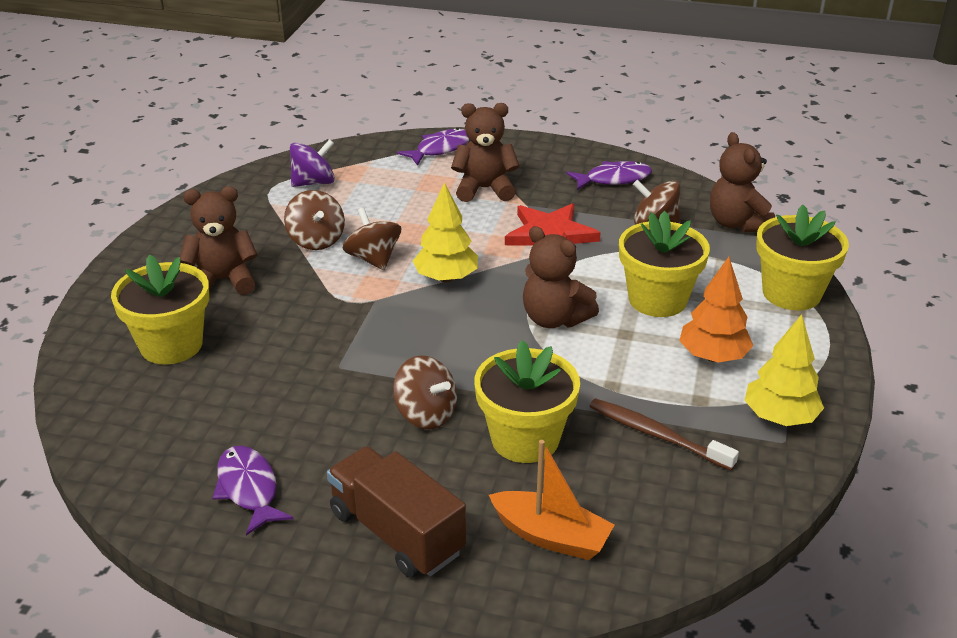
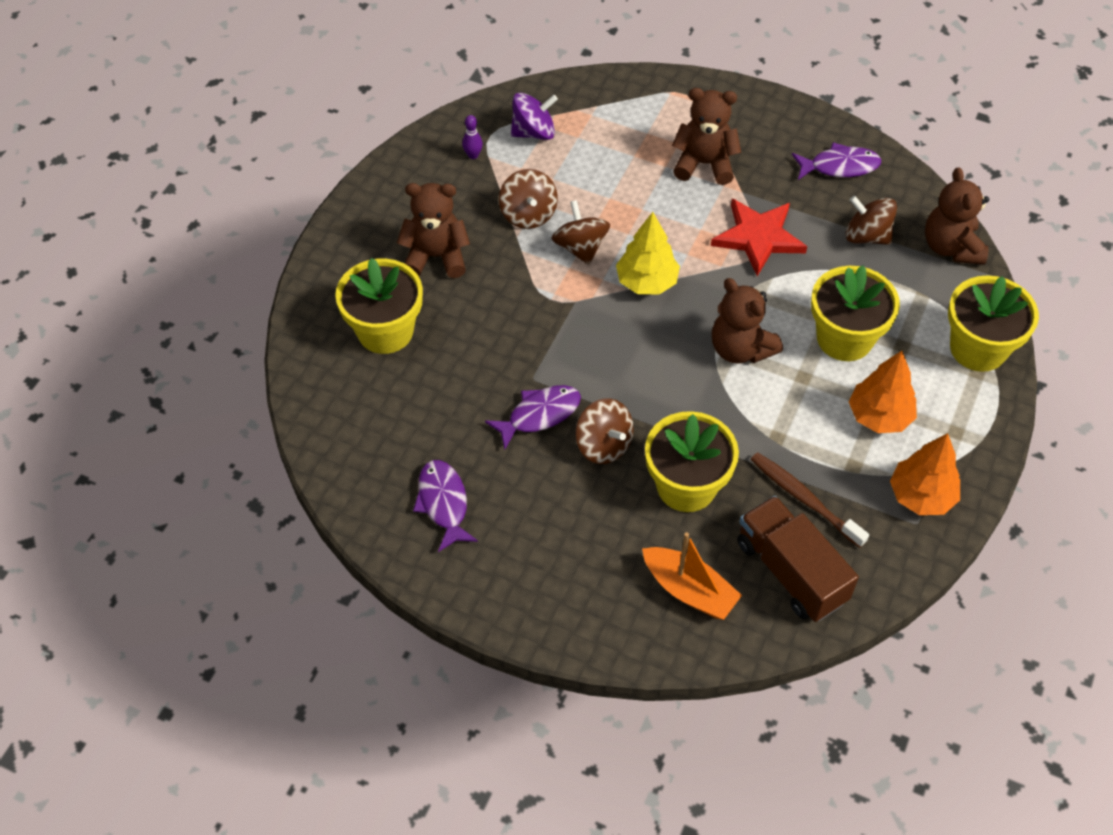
camera: 10 degrees right, 20 degrees up
brown truck [327,446,466,578] -> brown truck moved to [737,496,859,622]
purple fish [397,128,469,166] -> purple fish moved to [485,385,581,450]
yellow tree [744,314,824,426] -> orange tree [890,433,960,515]
none -> purple bowling pin [462,115,483,159]

